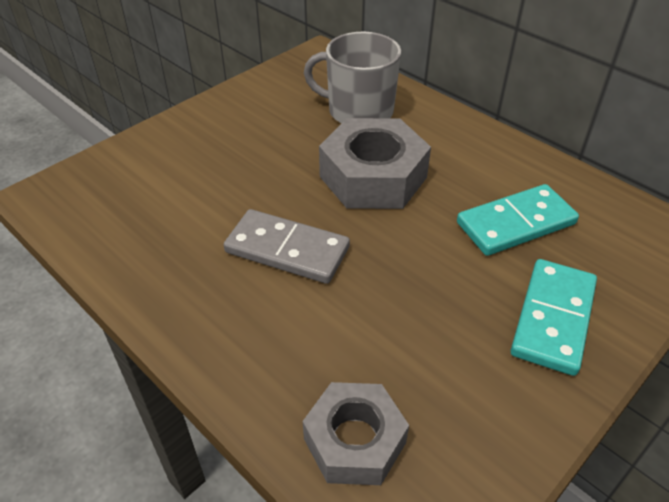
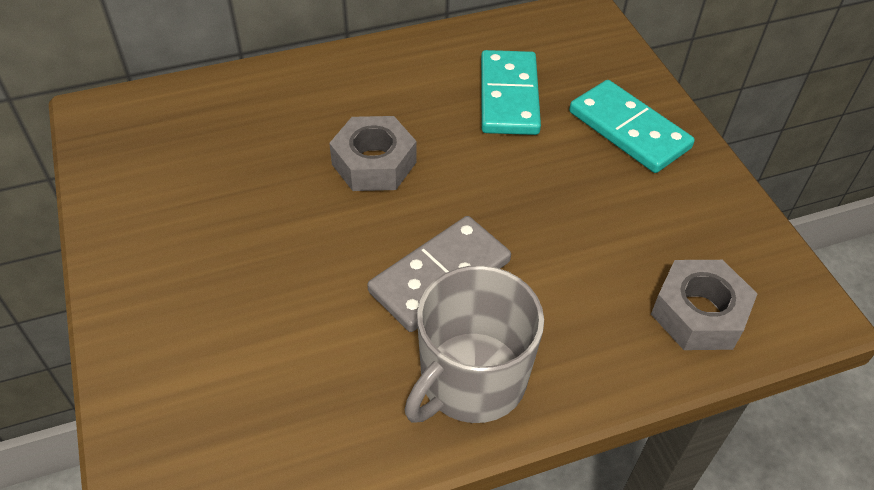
camera: 65 degrees left, 5 degrees up
grey mug [304,32,401,124] -> grey mug moved to [405,265,544,423]
grey nut [319,118,431,209] -> grey nut [329,116,416,191], size x0.66

